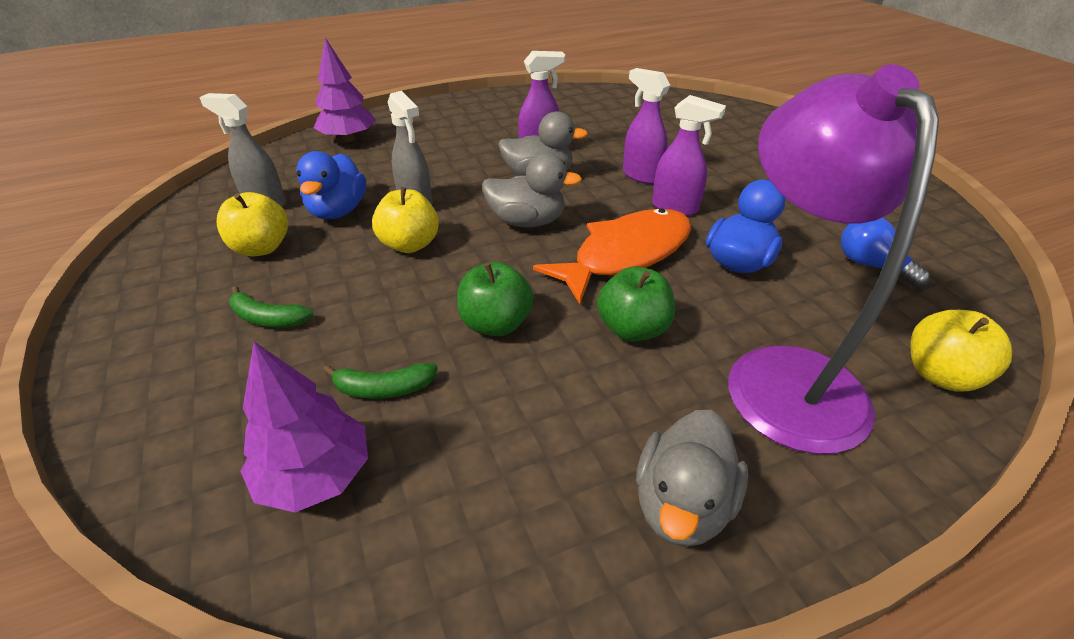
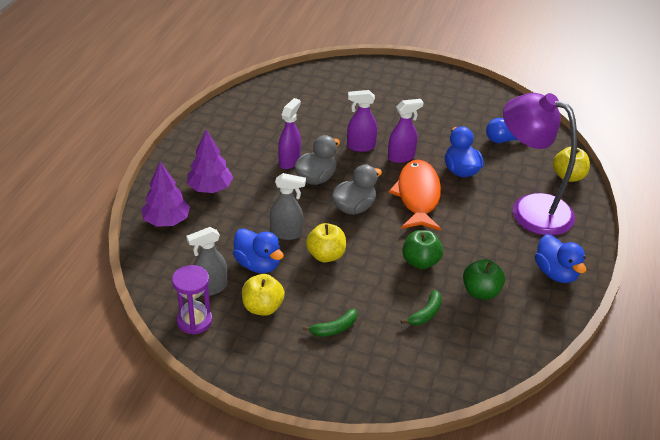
camera: 50 degrees left, 0 degrees up
purple tree [240,342,368,513] -> purple tree moved to [187,129,233,193]
green apple [597,266,675,342] -> green apple moved to [463,259,505,300]
grey duck [636,410,748,547] -> blue duck [535,234,586,283]
none -> purple hourglass [172,265,212,335]

